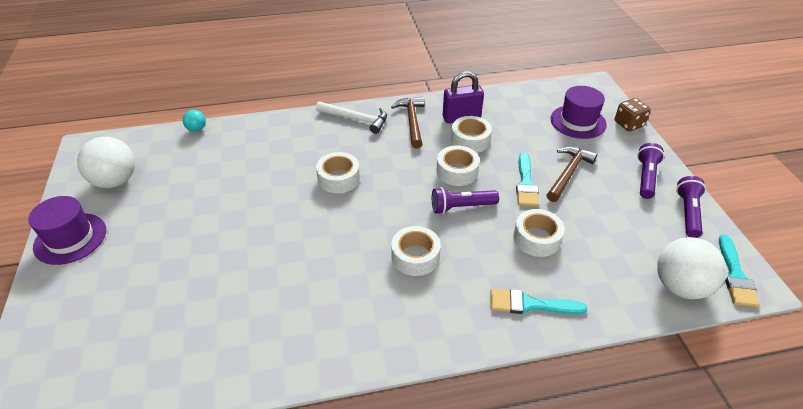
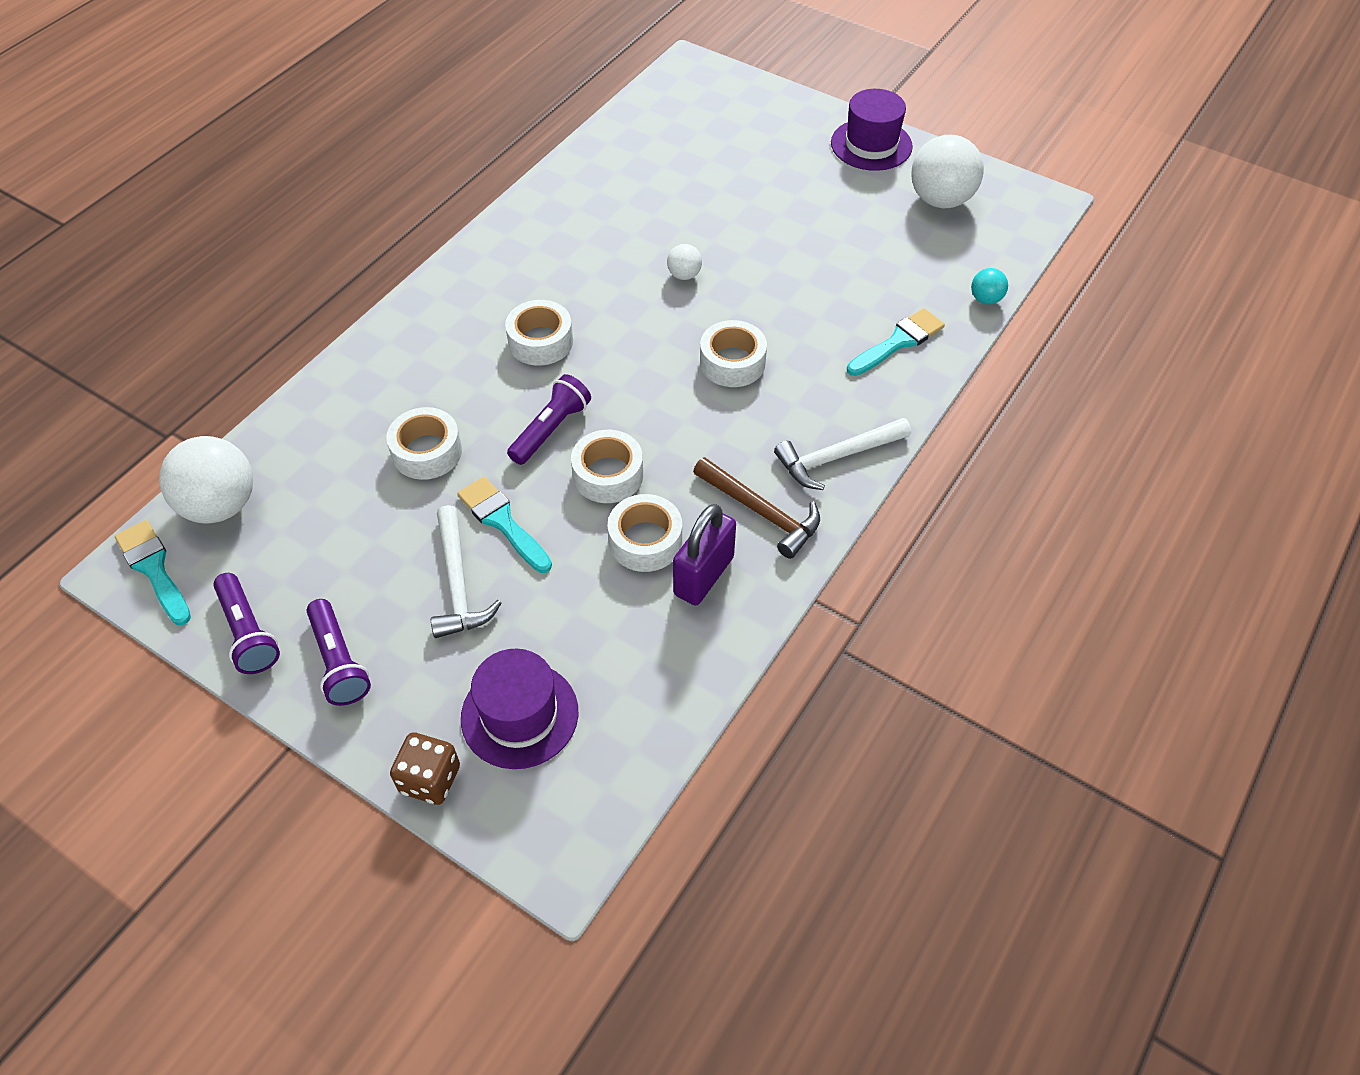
camera: 135 degrees right, 10 degrees up
turquoise brush [490,289,587,314] -> turquoise brush moved to [847,308,945,376]
brown hammer [547,146,597,202] -> white hammer [431,505,501,638]
none -> white ball [667,244,702,280]

